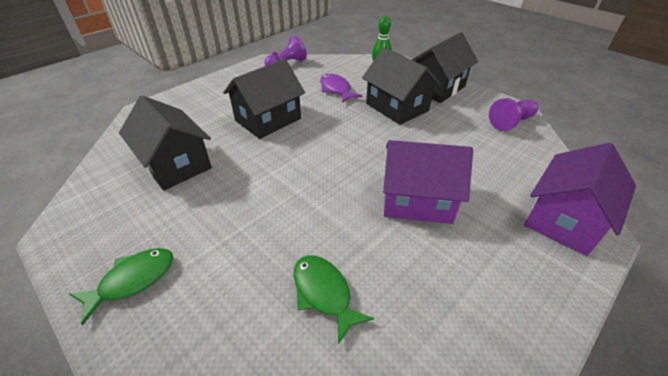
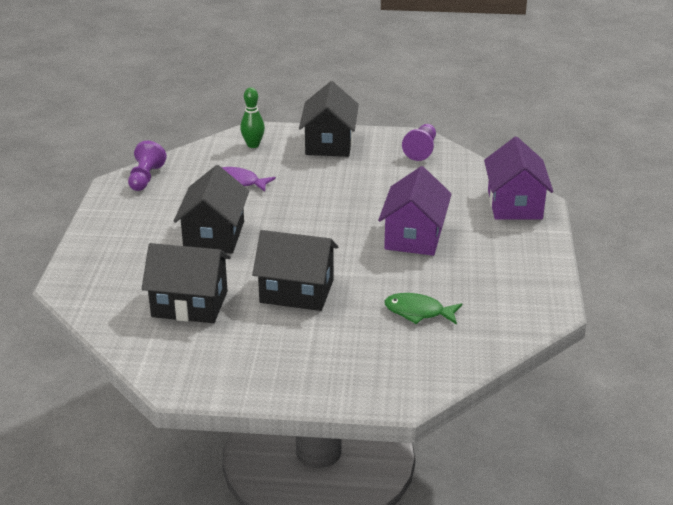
camera: 40 degrees left, 10 degrees down
green fish [70,248,173,325] -> none
black house [362,47,441,125] -> black house moved to [252,230,338,311]
purple house [383,140,473,224] -> purple house turned 45 degrees counterclockwise [378,166,452,256]

